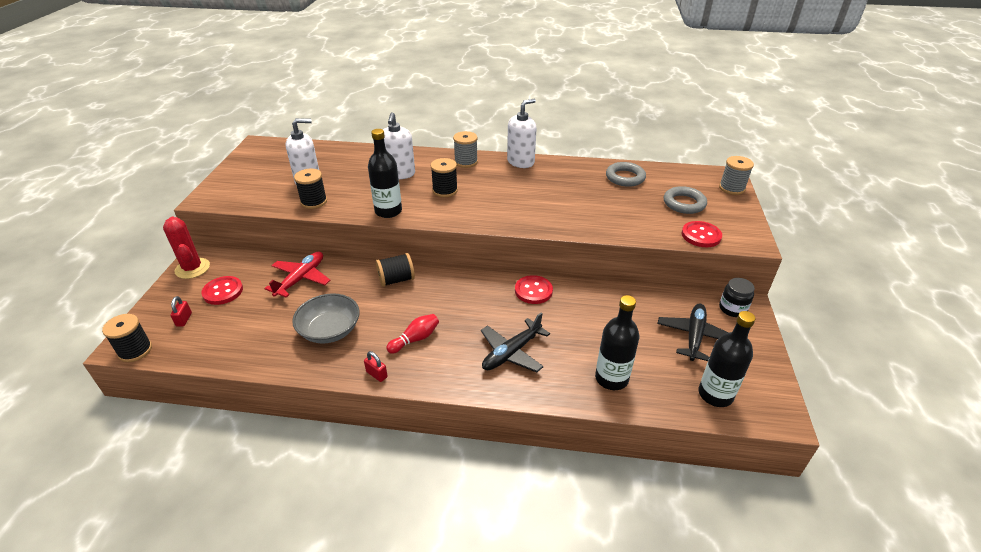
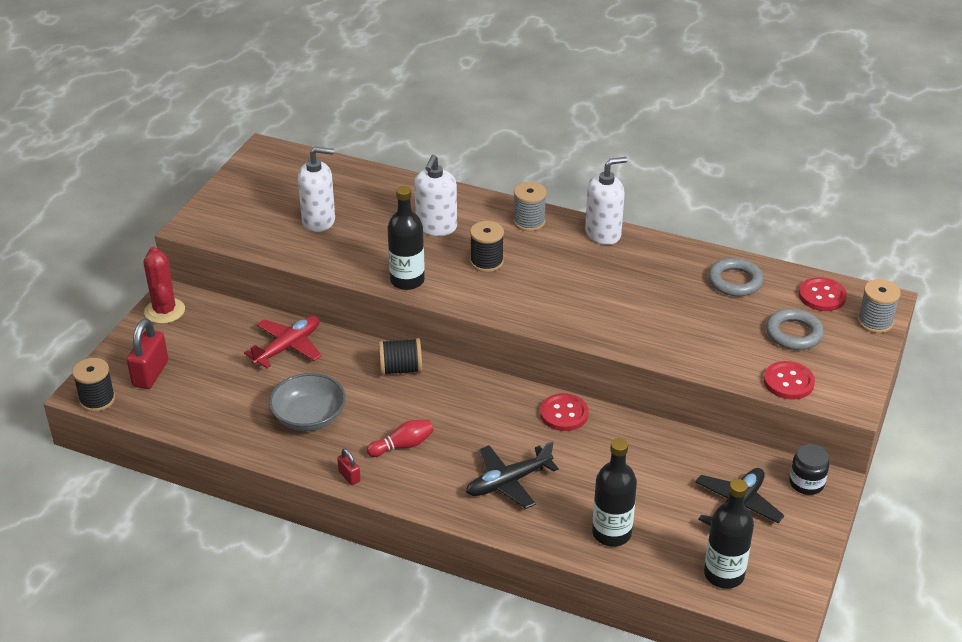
camera: 15 degrees right, 0 degrees up
red padlock [170,296,192,327] -> red padlock [127,319,168,389], size x1.96
red button [201,276,243,305] -> red button moved to [799,277,847,311]
black spool [294,169,327,209] -> none

